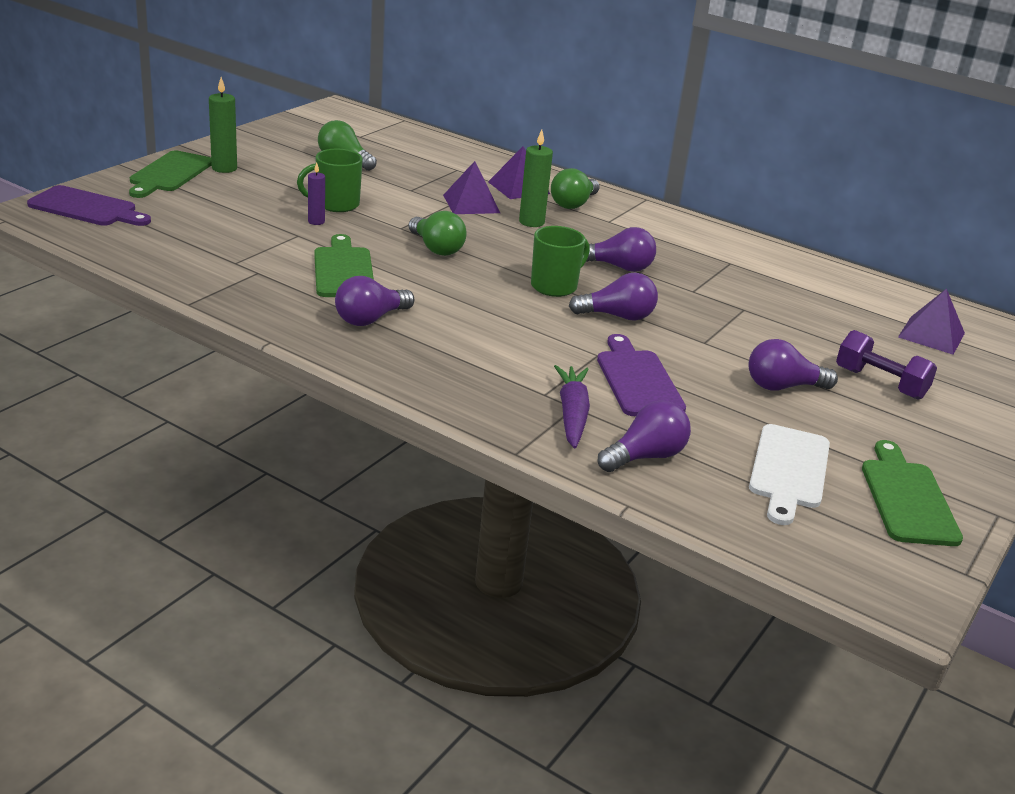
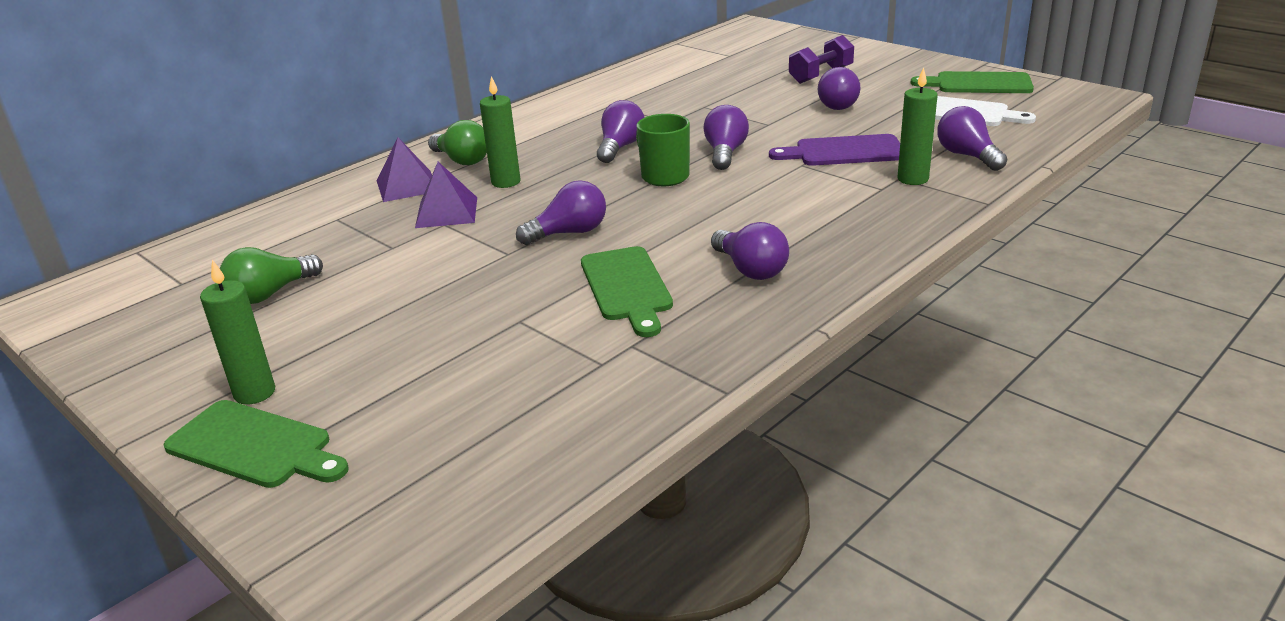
camera: 75 degrees left, 0 degrees up
purple cutting board [27,185,151,226] -> none
green mug [297,149,363,212] -> none
purple candle [308,163,325,225] -> none
green cutting board [314,234,374,297] -> green cutting board turned 105 degrees counterclockwise [581,246,673,337]
green light bulb [409,211,467,256] -> purple light bulb [516,180,606,245]
purple carrot [554,365,590,448] -> green candle [898,67,938,185]
purple pyramid [898,288,965,355] -> none

